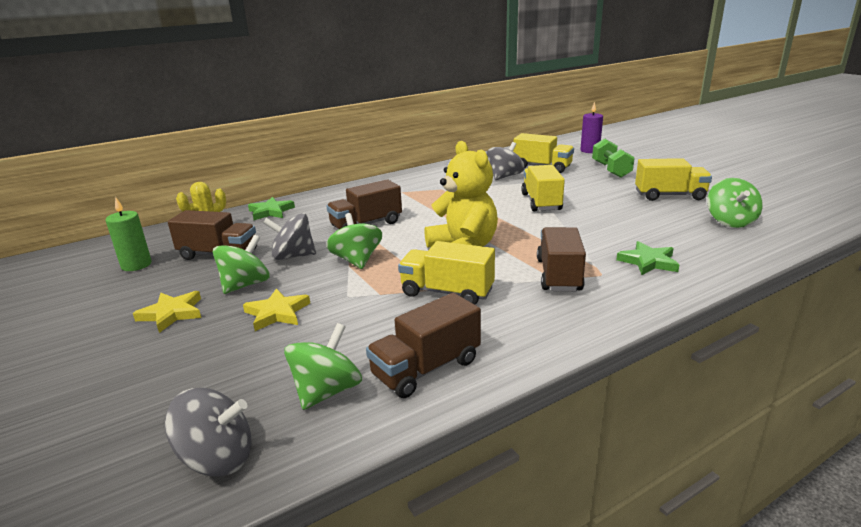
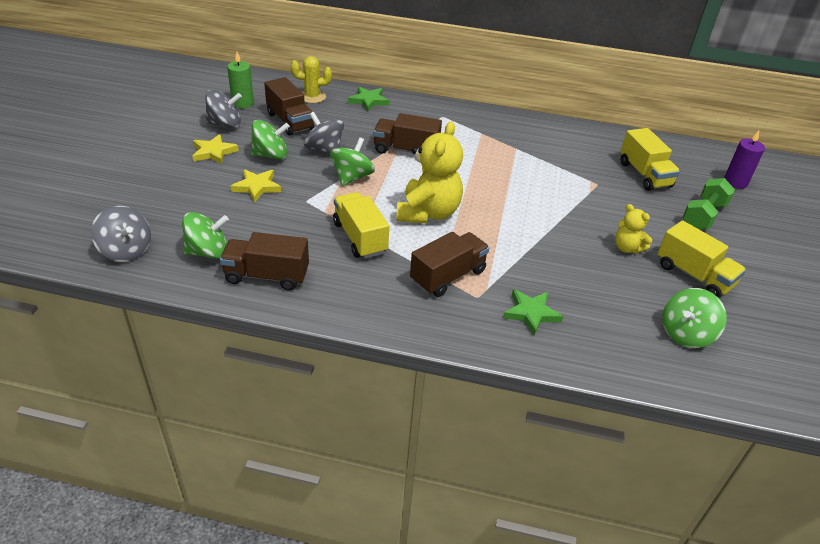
camera: 40 degrees right, 15 degrees up
grey spinning top [486,142,524,180] -> grey spinning top moved to [205,90,242,128]
yellow truck [521,165,565,211] -> none
none -> yellow teddy bear [615,204,652,253]

